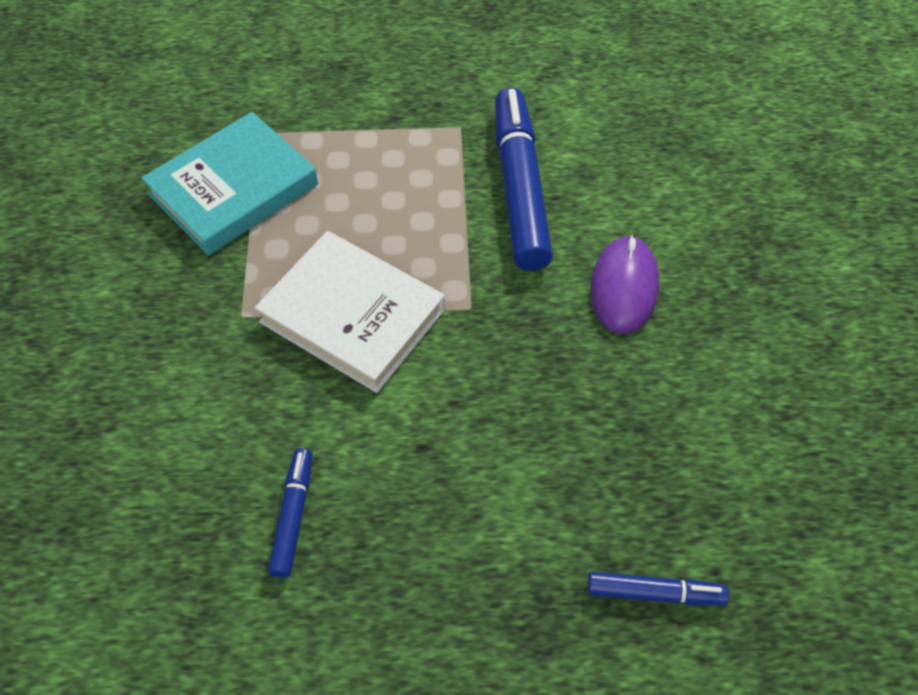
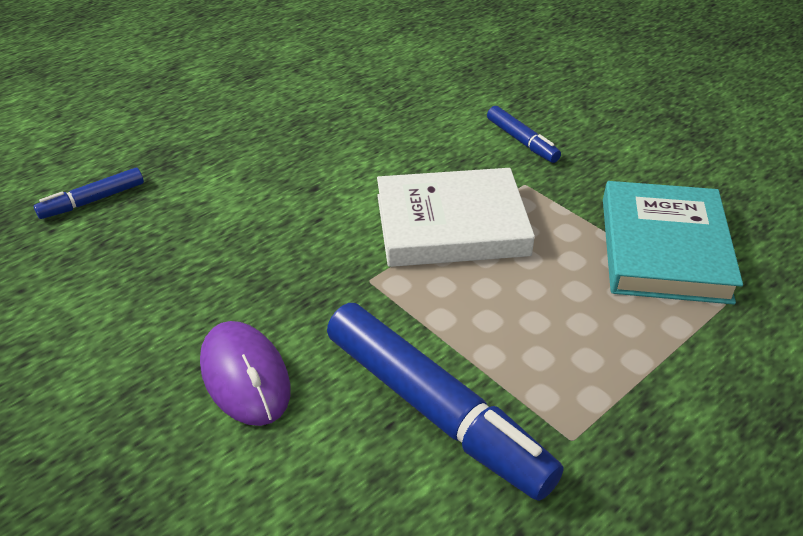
camera: 140 degrees right, 15 degrees down
blue marker [268,448,312,578] -> blue marker moved to [487,106,561,163]

